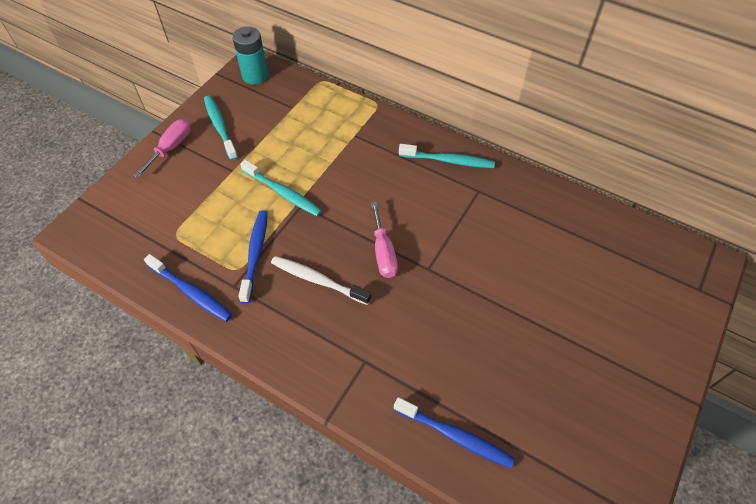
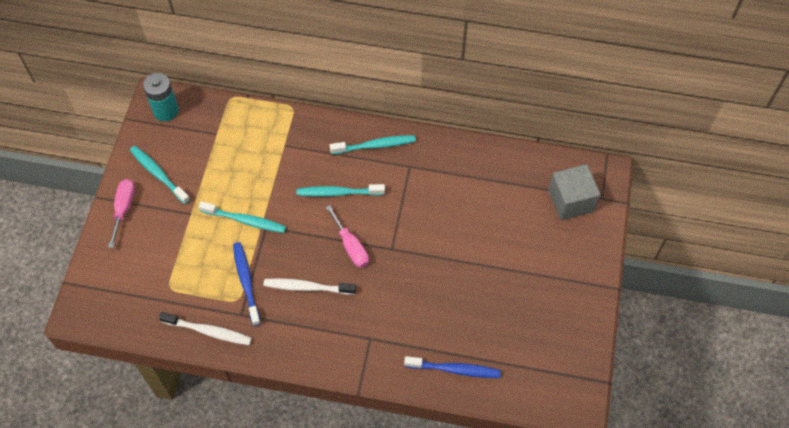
camera: 20 degrees left, 5 degrees up
blue toothbrush [144,254,232,322] -> white toothbrush [159,312,252,345]
none -> turquoise toothbrush [296,184,385,197]
none -> grey cube [548,164,600,220]

